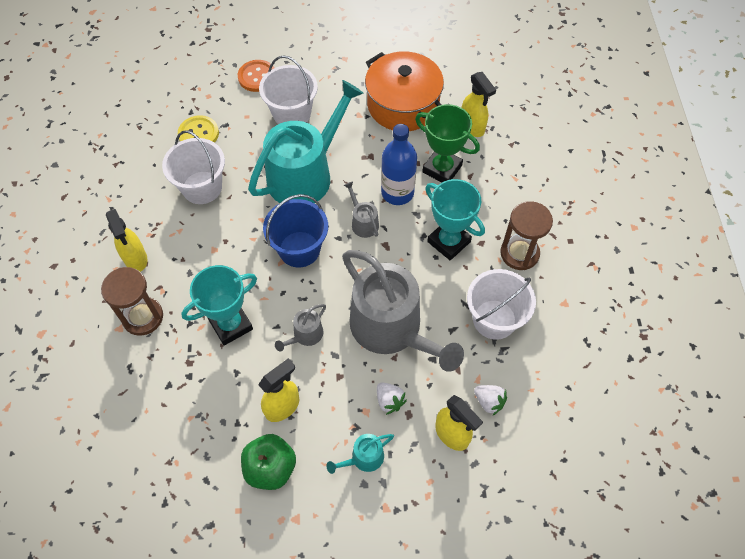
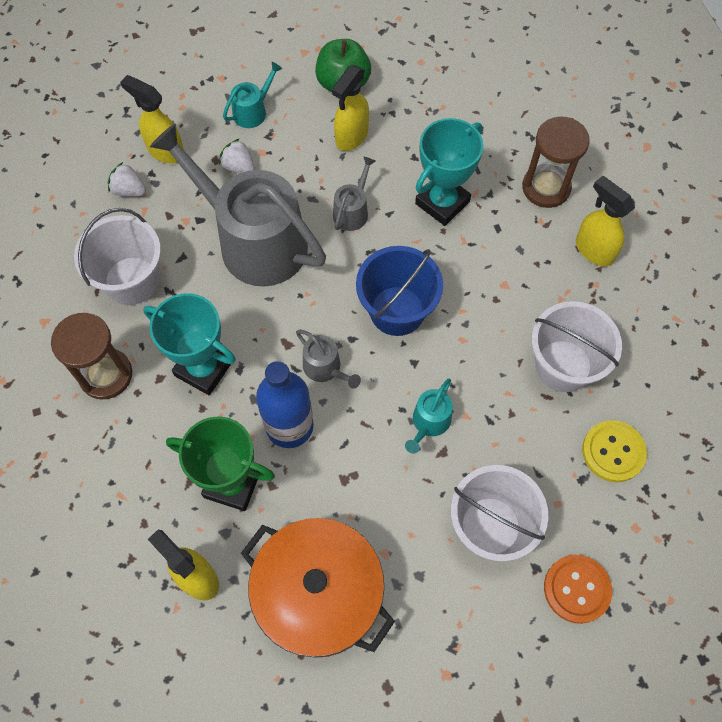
camera: 165 degrees right, 5 degrees up
turquoise watering can [248,80,363,203] -> turquoise watering can [405,379,453,454], size x0.41

